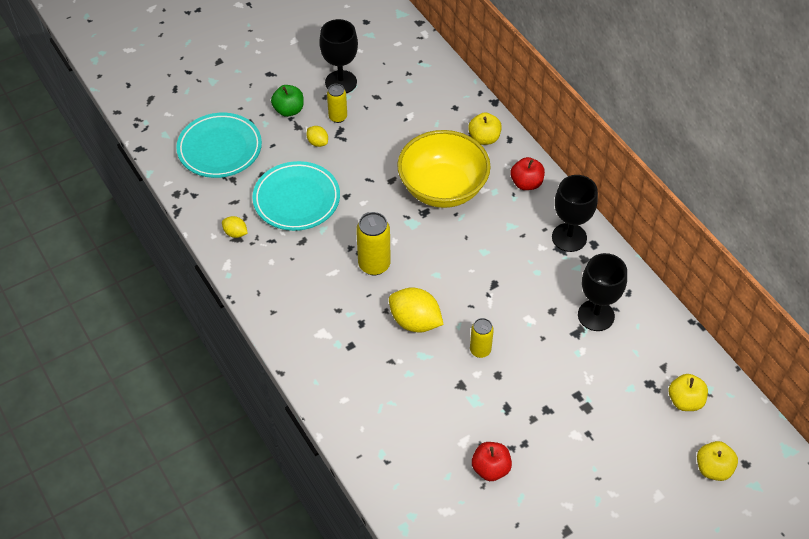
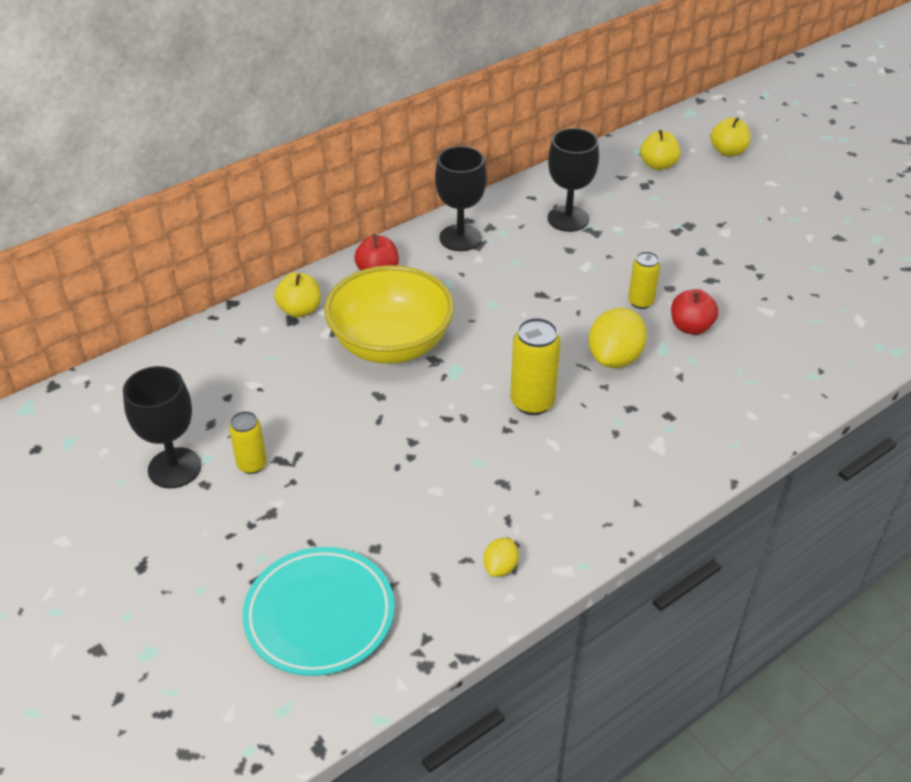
camera: 95 degrees left, 10 degrees down
turquoise plate [252,161,340,231] -> none
green apple [271,85,304,117] -> none
yellow lemon [306,126,328,147] -> none
red apple [472,442,512,481] -> red apple moved to [671,289,718,335]

